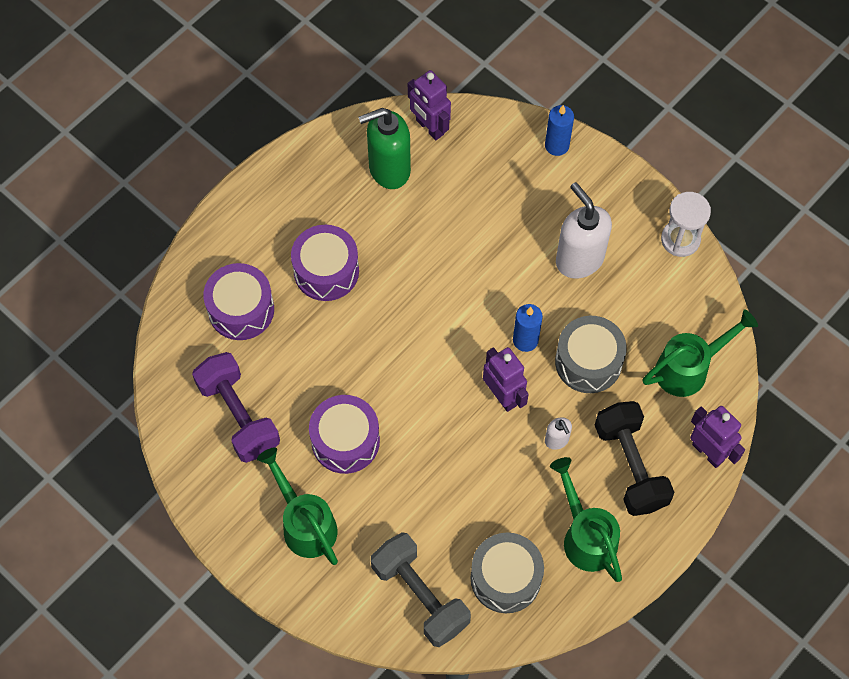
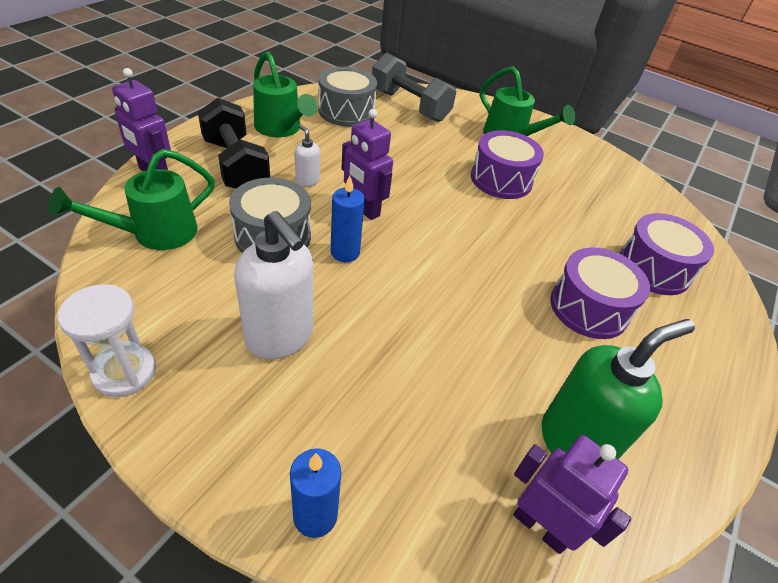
camera: 165 degrees right, 20 degrees down
purple dumbbell [192,352,280,463] -> none

